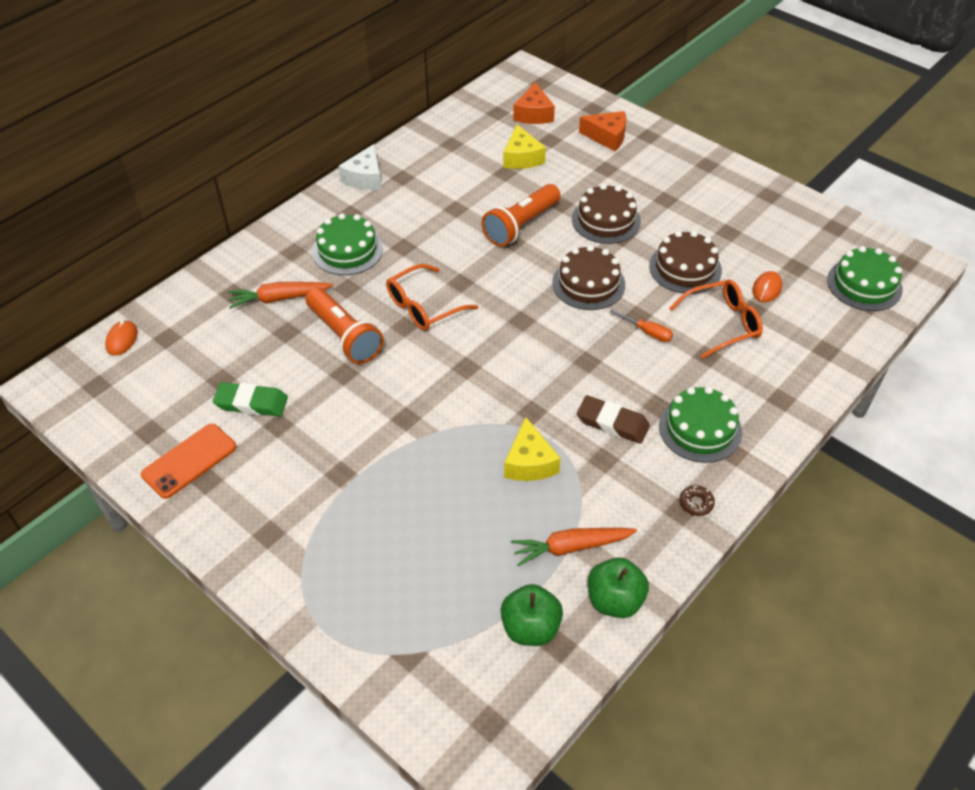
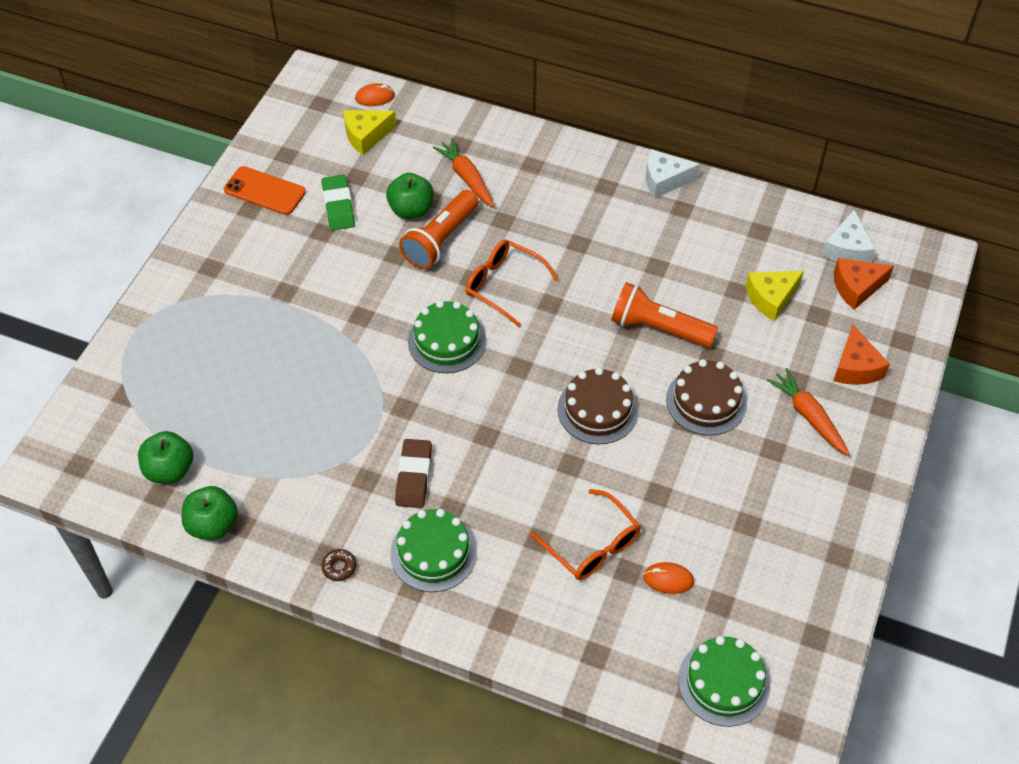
camera: 70 degrees right, 5 degrees up
green cake [312,213,383,275] -> green cake moved to [408,300,486,373]
yellow cheese [504,417,561,481] -> yellow cheese moved to [344,110,396,155]
orange carrot [511,528,637,566] -> orange carrot moved to [767,368,850,456]
orange screwdriver [610,309,673,342] -> none
brown cake [649,231,722,294] -> none
none -> green apple [386,173,434,219]
none -> white cheese [822,209,876,262]

